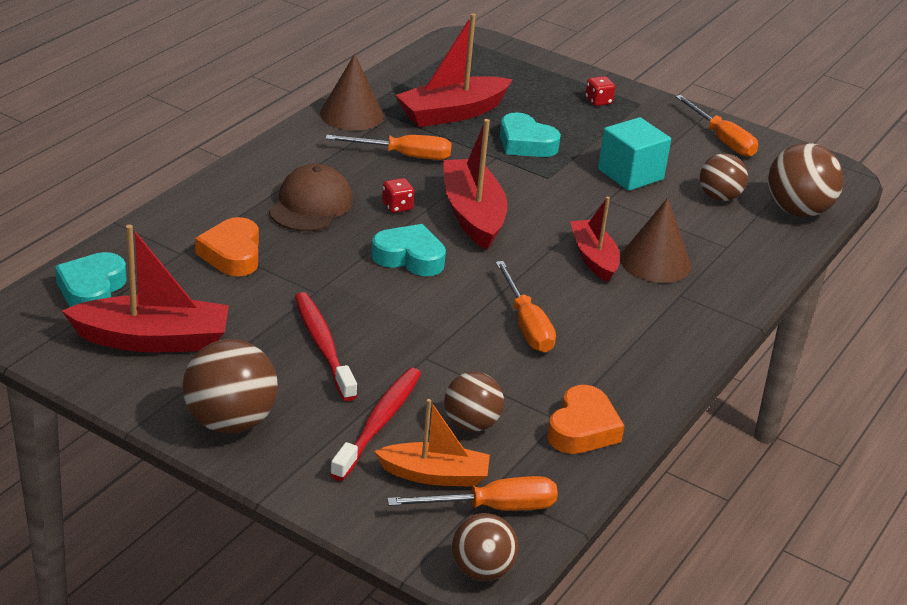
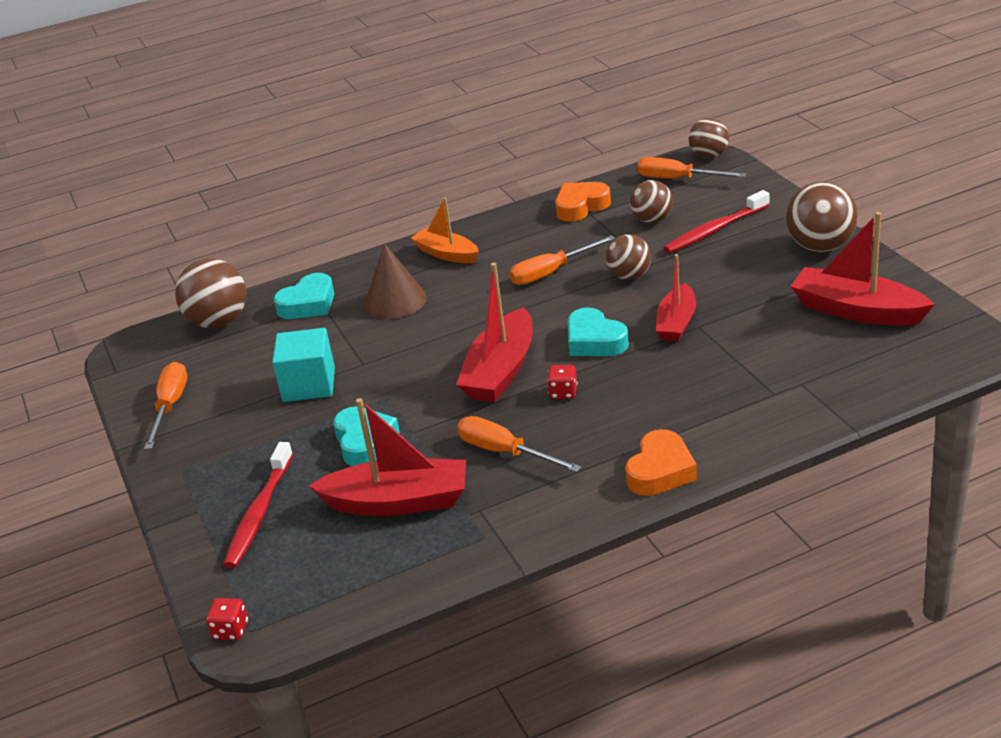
camera: 140 degrees left, 0 degrees up
turquoise heart [55,252,127,307] -> turquoise heart moved to [274,273,334,319]
orange heart [195,217,259,276] -> orange heart moved to [625,429,697,496]
brown cap [269,164,353,232] -> none
red toothbrush [295,292,357,401] -> red toothbrush moved to [223,442,293,568]
brown cone [320,54,384,131] -> none
orange boat [374,399,490,487] -> orange boat moved to [411,197,479,263]
orange screwdriver [495,261,556,352] -> orange screwdriver turned 135 degrees counterclockwise [509,235,615,285]
red boat [570,197,620,282] -> red boat moved to [656,254,696,342]
red dice [585,76,615,106] -> red dice moved to [206,598,248,640]
brown ball [700,153,748,201] -> brown ball moved to [606,234,651,280]

